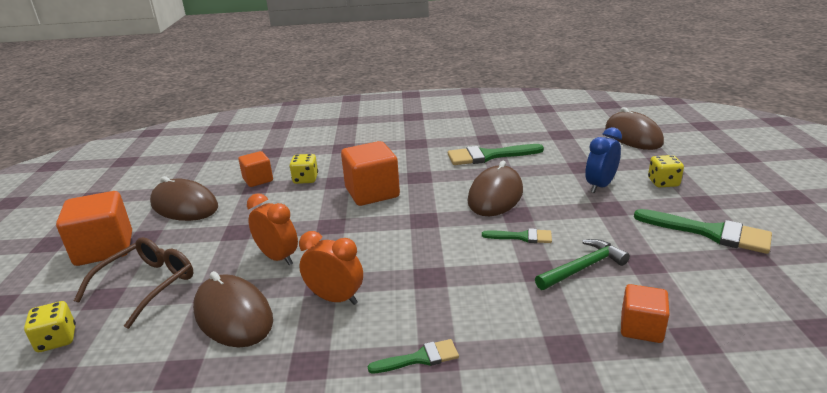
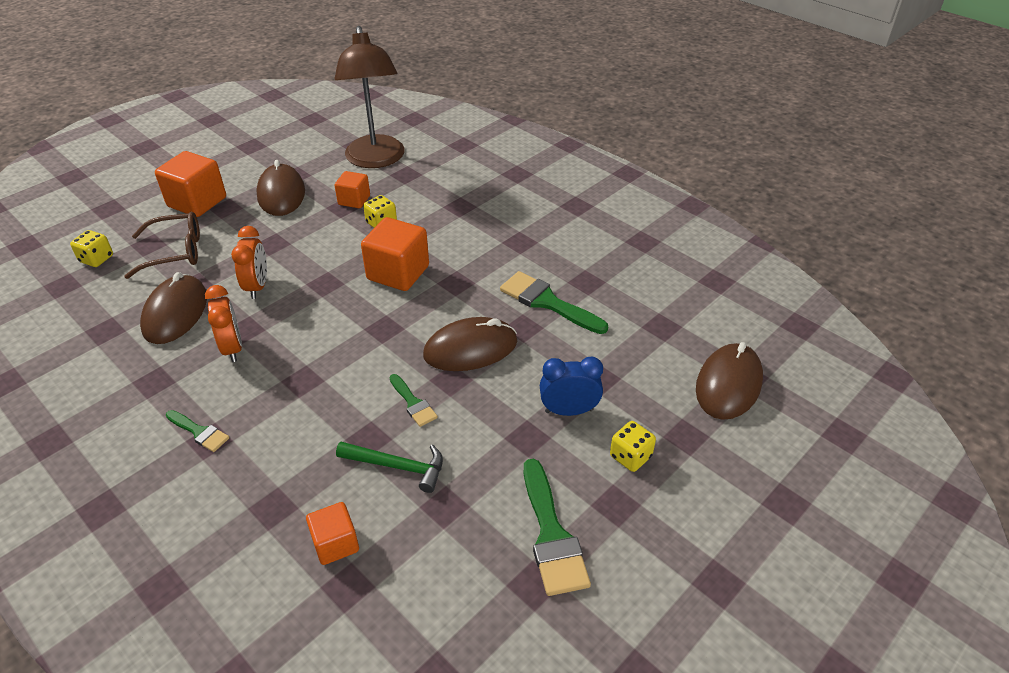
camera: 45 degrees right, 15 degrees up
none -> brown lamp [334,26,405,168]

